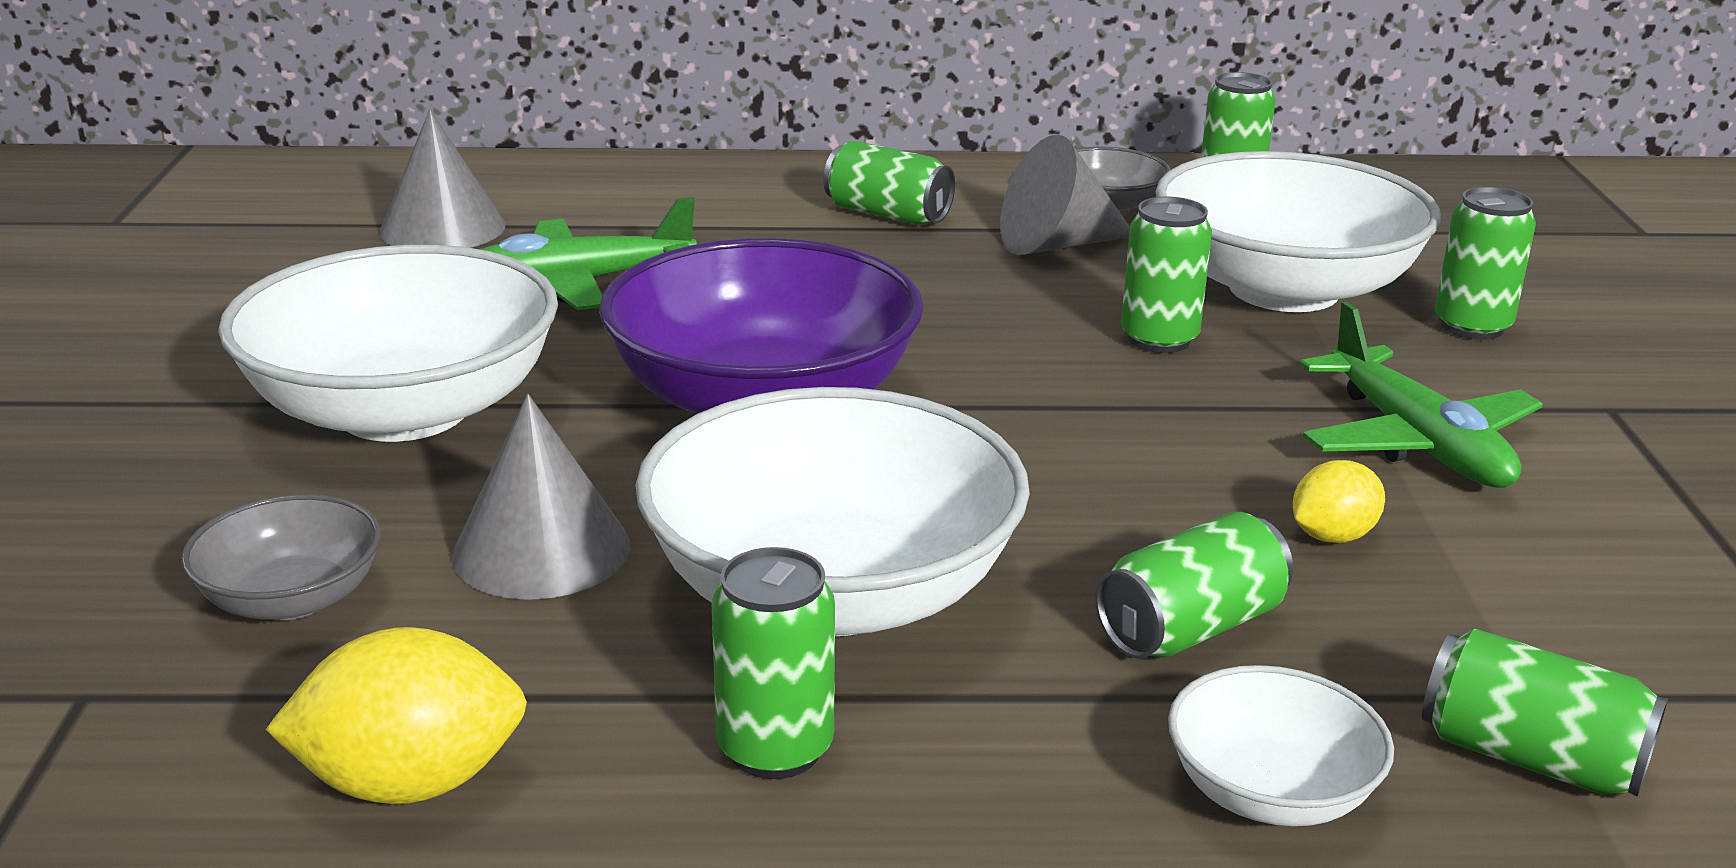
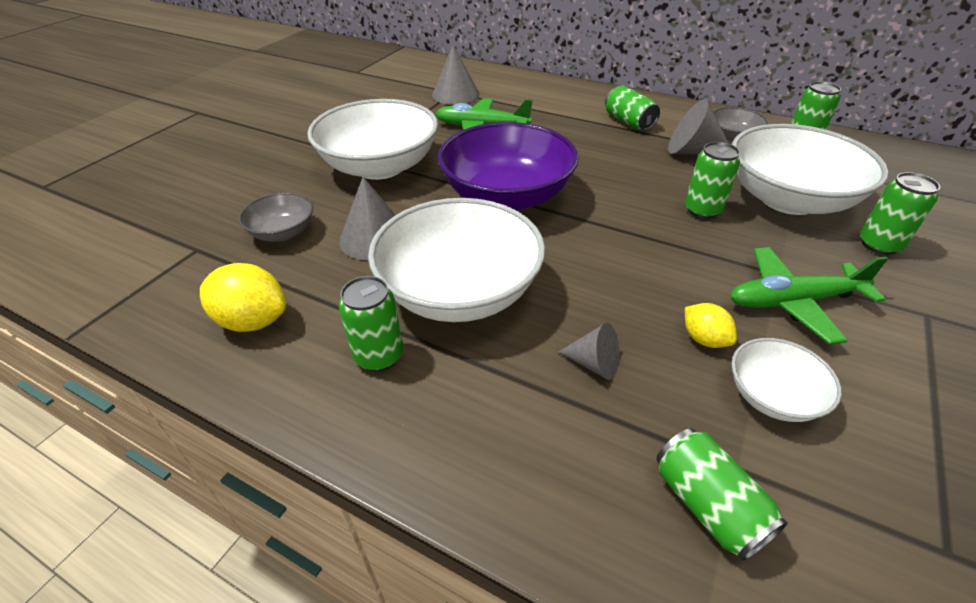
camera: 30 degrees right, 15 degrees up
green can [1095,512,1293,659] -> grey cone [559,323,619,380]
white bowl [1168,665,1394,826] -> white bowl moved to [731,338,842,422]
yellow lemon [1293,460,1385,543] -> yellow lemon turned 60 degrees clockwise [685,303,737,348]
green plane [1300,302,1543,488] -> green plane turned 75 degrees clockwise [730,247,888,344]

